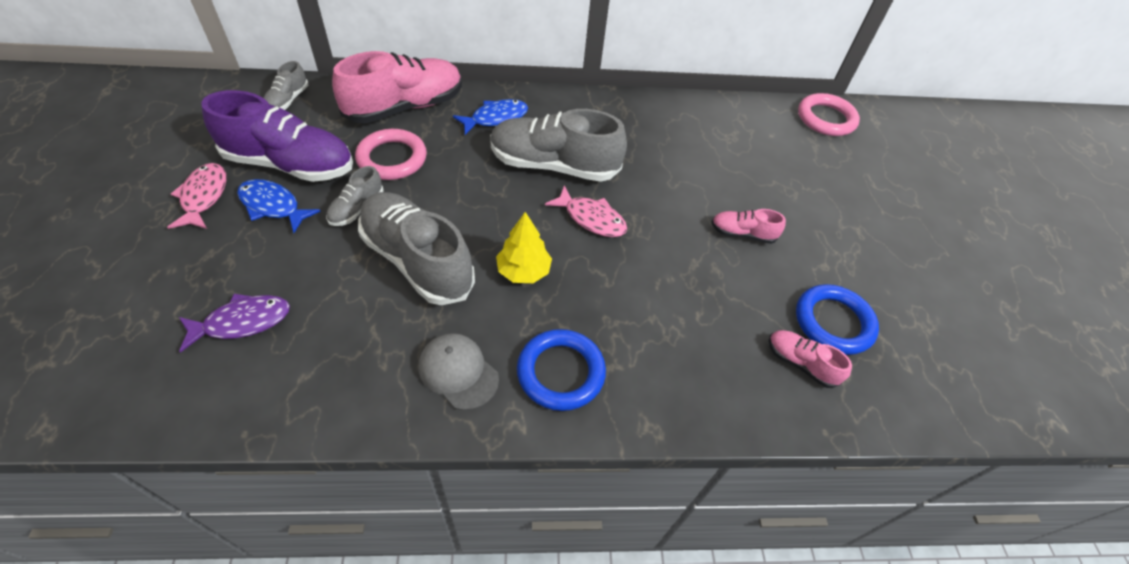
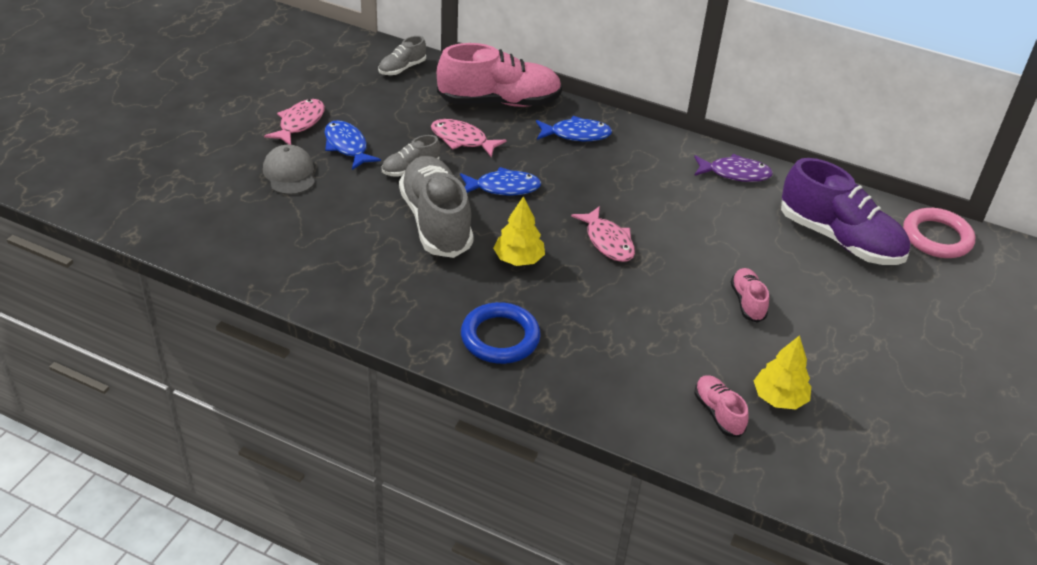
camera: 30 degrees right, 10 degrees down
purple fish [179,294,290,353] -> purple fish moved to [694,154,773,182]
purple shoe [201,90,353,182] -> purple shoe moved to [781,158,910,265]
pink ring [355,129,427,180] -> pink fish [431,119,507,158]
grey cap [419,333,499,410] -> grey cap moved to [263,145,315,195]
grey shoe [490,109,627,182] -> none
pink shoe [711,209,786,244] -> pink shoe turned 45 degrees clockwise [731,268,769,323]
blue ring [796,284,879,355] -> yellow tree [754,335,811,409]
none -> blue fish [460,167,541,196]

